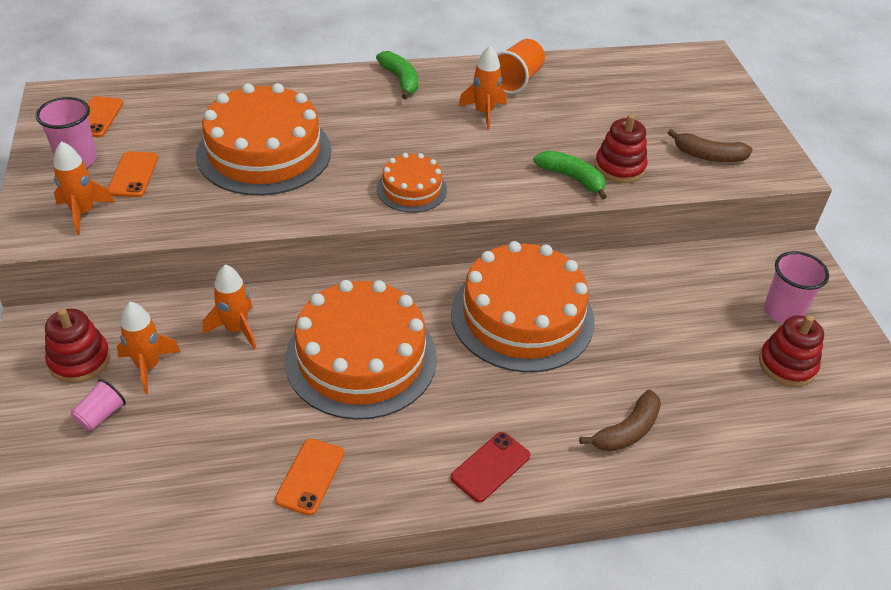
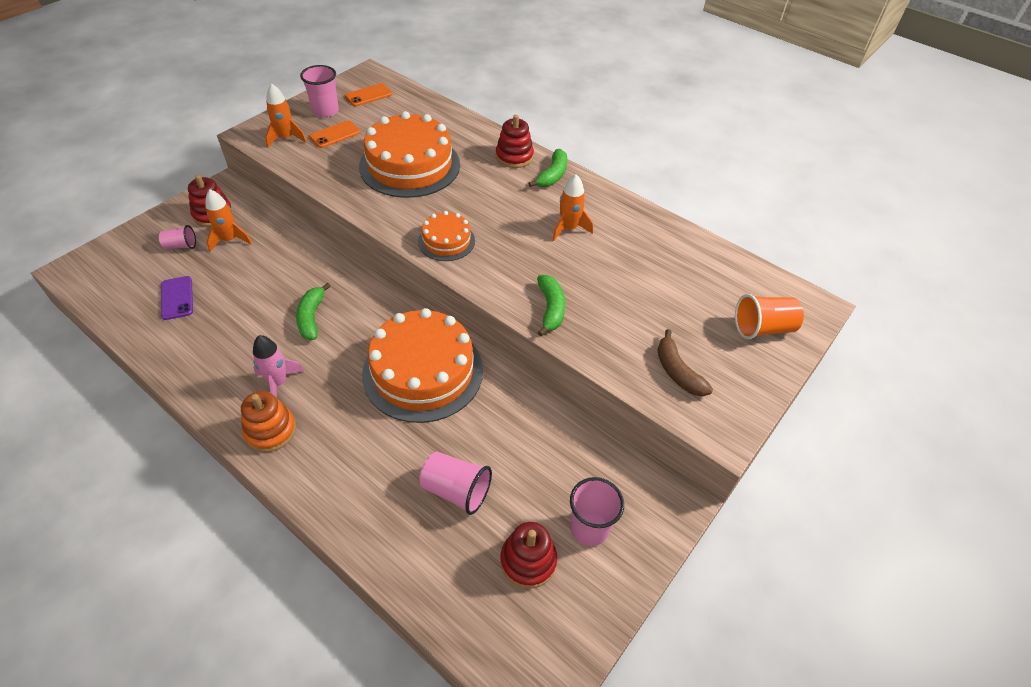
camera: 50 degrees right, 5 degrees up
orange rocket [203,264,256,349] -> none
orange phone [275,438,344,515] -> none
orange cake [285,280,437,420] -> green banana [296,283,331,340]
red phone [451,432,530,502] -> orange stacking toy [241,391,296,452]
orange cup [497,39,545,94] -> orange cup moved to [735,294,804,339]
brown banana [579,390,661,452] -> none
red stacking toy [595,114,648,183] -> red stacking toy moved to [496,115,534,168]
none -> purple phone [161,276,193,320]
none -> pink rocket [253,335,305,398]
none -> pink cup [419,452,492,515]

